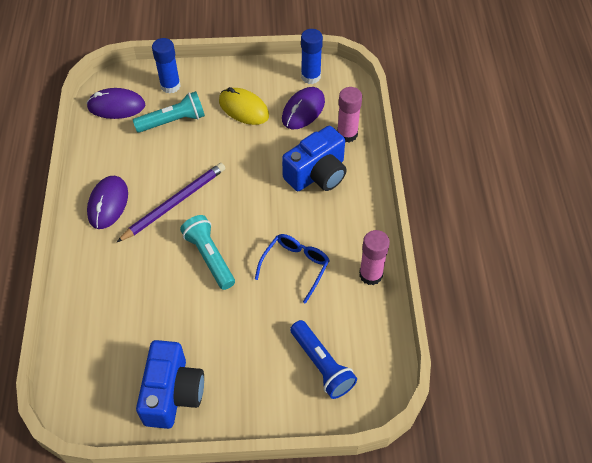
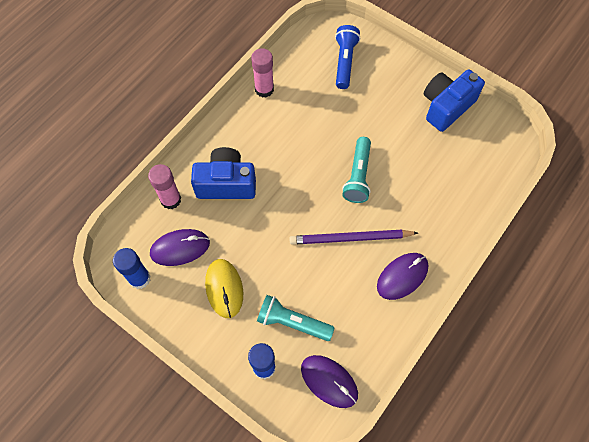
camera: 140 degrees left, 10 degrees up
blue glasses [255,234,330,304] -> none

